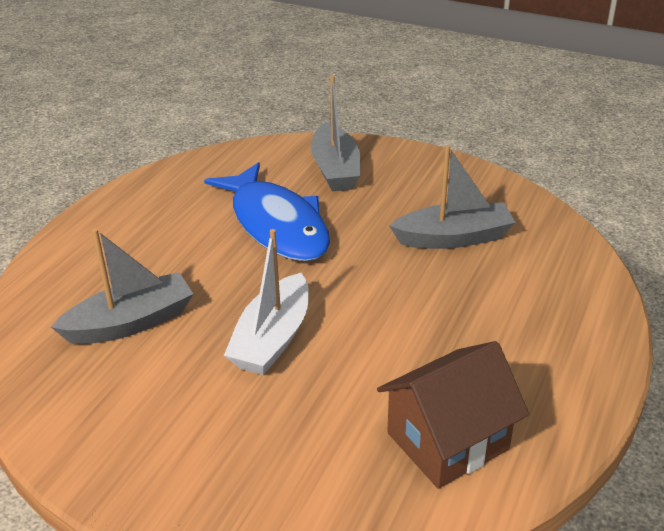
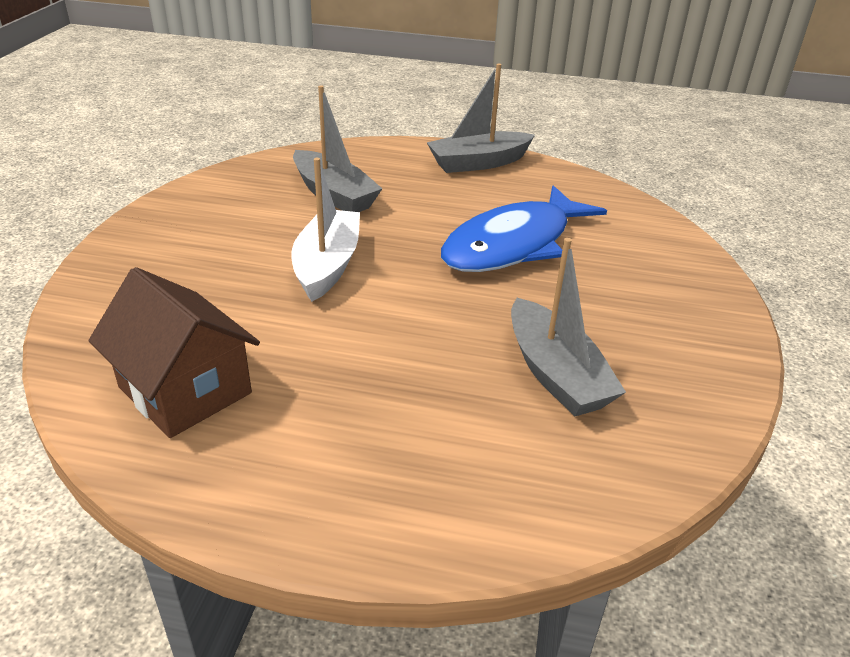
camera: 75 degrees right, 0 degrees up
white boat [224,229,309,375] -> white boat turned 90 degrees clockwise [291,158,360,302]
grey boat [311,75,360,191] -> grey boat moved to [427,63,535,173]

